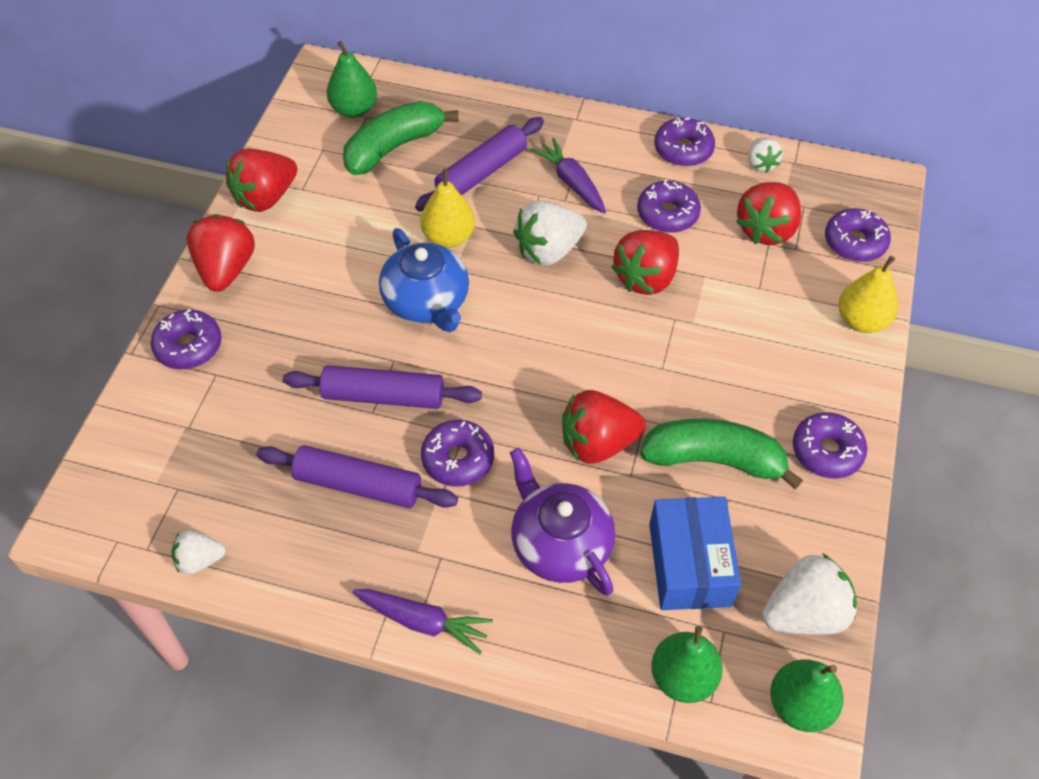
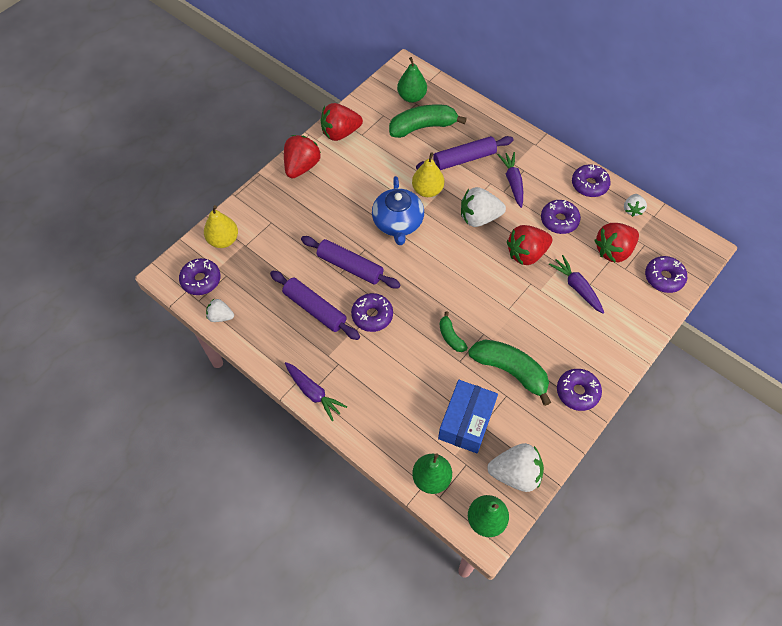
camera: 25 degrees right, 5 degrees up
purple donut [151,309,222,369] -> purple donut moved to [179,258,221,295]
purple teapot [510,448,615,596] -> none
red strawberry [562,390,646,464] -> green banana [440,311,468,352]
yellow pear [838,256,898,333] -> yellow pear moved to [204,205,238,248]
none -> purple carrot [549,255,604,314]

